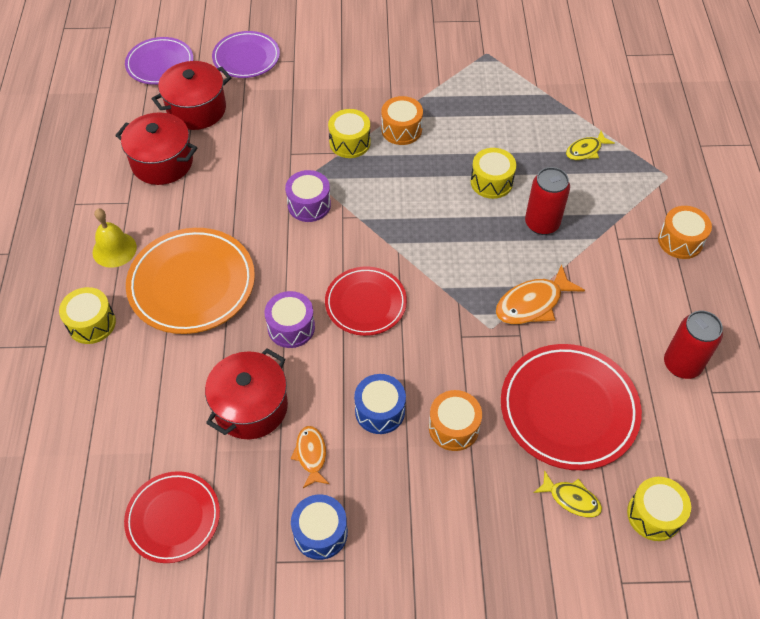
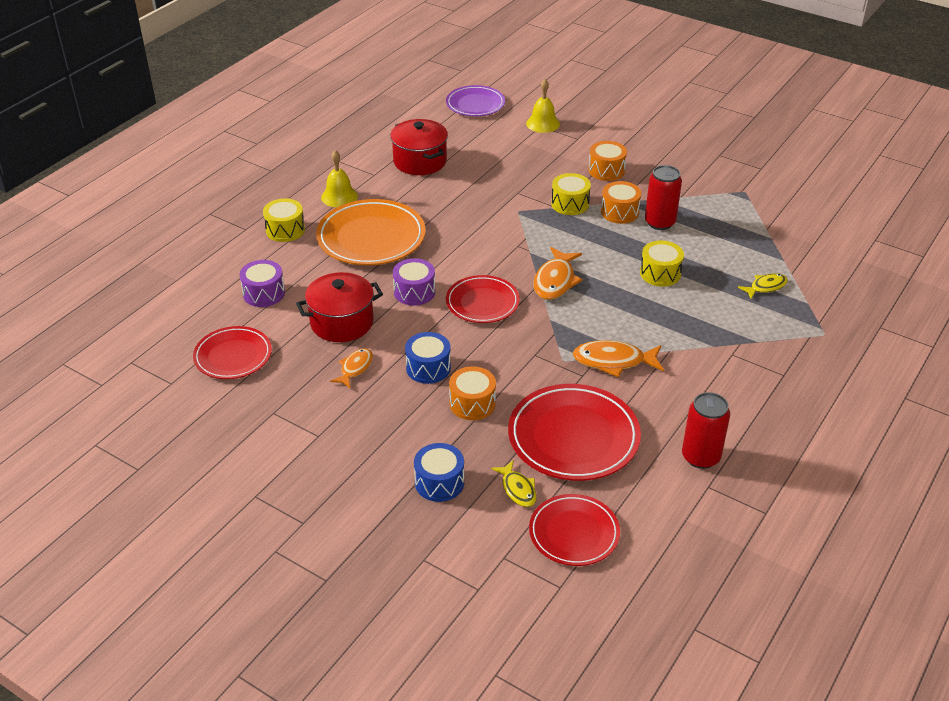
camera: 35 degrees right, 15 degrees down
red pot [151,61,231,130] -> none
purple plate [212,31,280,78] -> yellow bell [526,79,560,133]
purple drum [285,170,331,222] -> purple drum moved to [240,260,285,307]
blue drum [291,495,348,560] -> blue drum moved to [414,443,464,502]
red can [525,167,570,235] -> red can moved to [645,165,682,230]
yellow fish [566,131,614,160] -> yellow fish turned 150 degrees clockwise [738,273,788,299]
yellow drum [627,477,691,541] -> red plate [529,494,620,566]
orange drum [658,206,712,259] -> orange drum moved to [588,141,627,181]
none -> orange fish [534,247,582,300]

